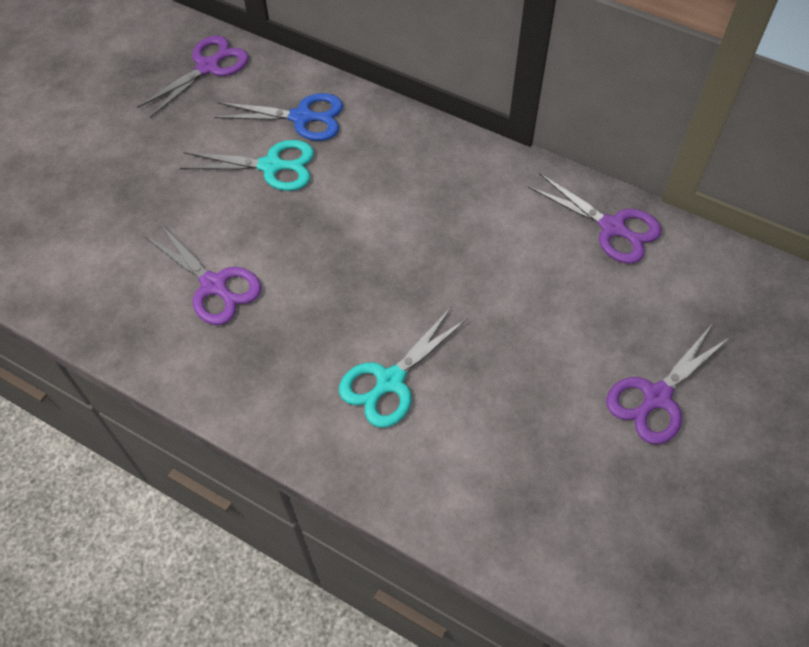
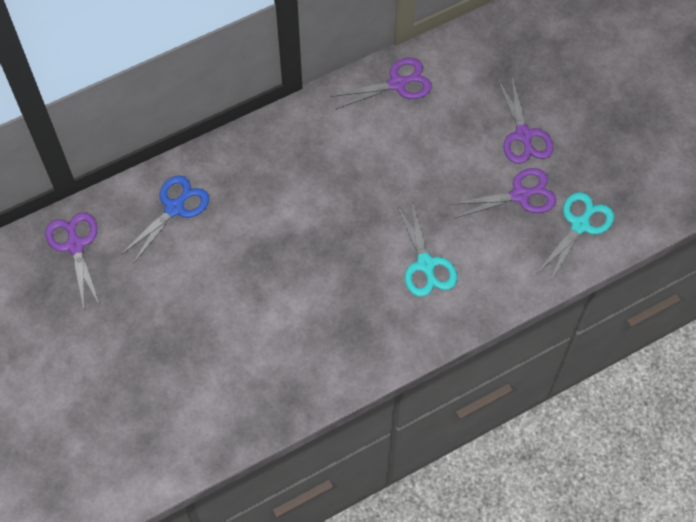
camera: 60 degrees left, 5 degrees up
purple scissors [144,222,261,325] -> purple scissors moved to [449,168,556,218]
turquoise scissors [180,140,314,191] -> turquoise scissors moved to [537,192,614,282]

